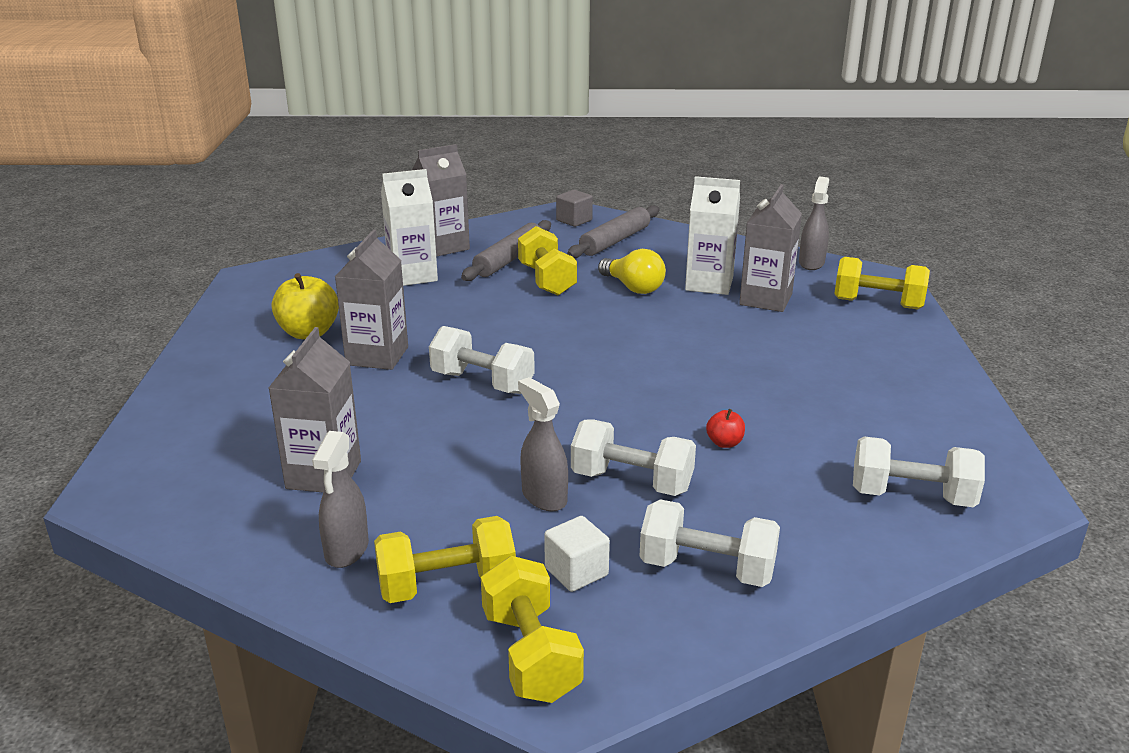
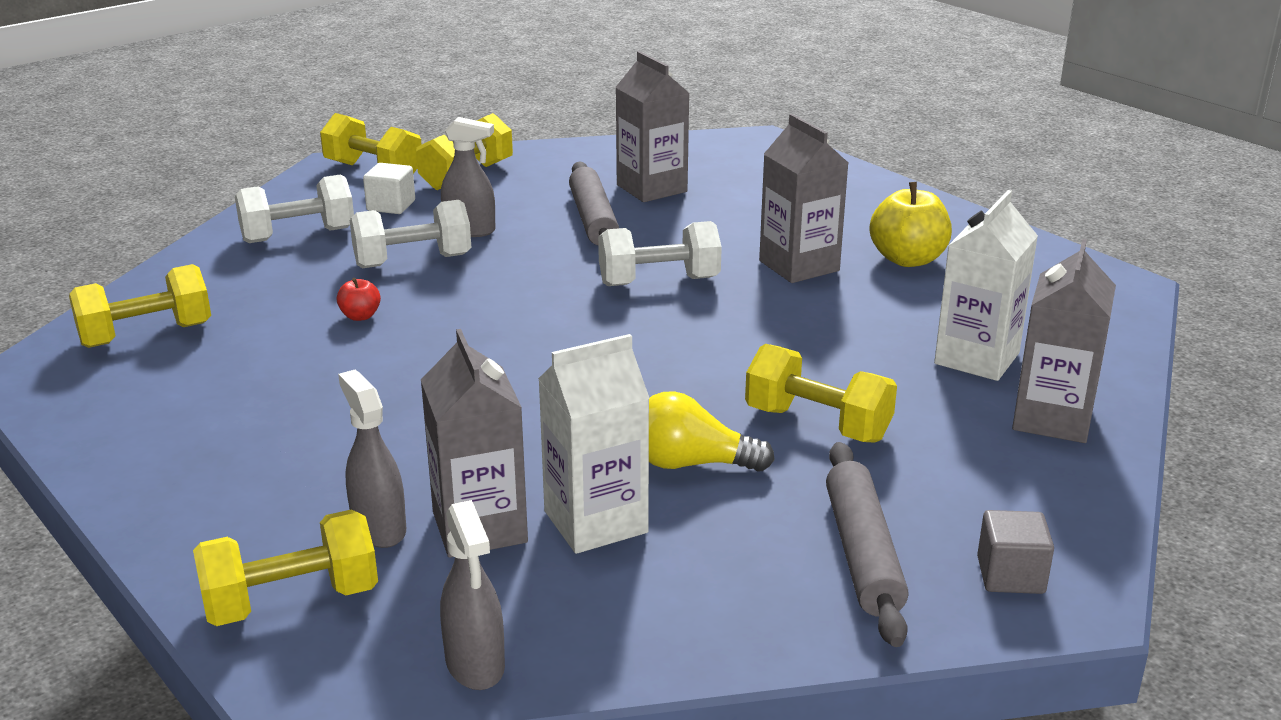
camera: 140 degrees right, 0 degrees up
grey spray bottle [312,431,369,568] -> grey spray bottle moved to [338,370,406,548]
grey rolling pin [461,220,551,281] -> grey rolling pin moved to [569,161,619,245]
white dumbbell [853,436,985,507] -> yellow dumbbell [69,264,211,348]

